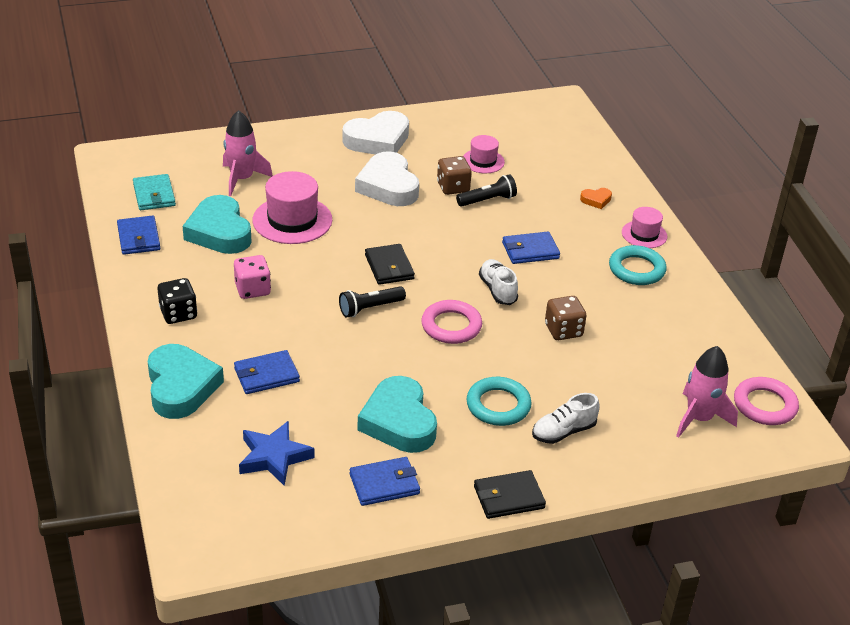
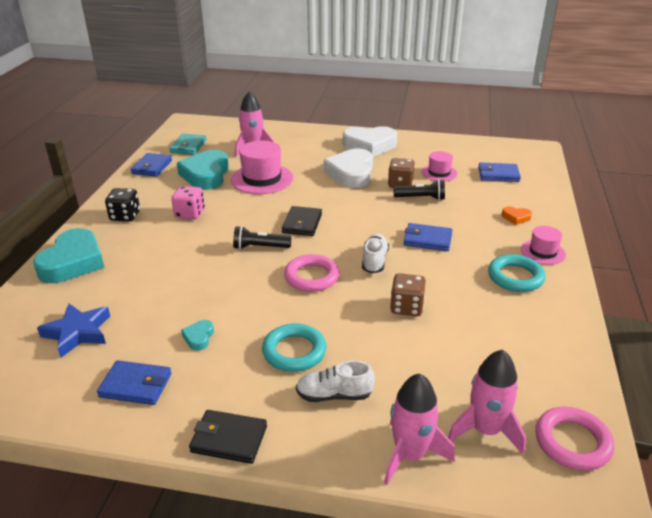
camera: 30 degrees right, 5 degrees down
blue wallet [234,350,300,394] -> blue wallet moved to [478,162,521,182]
turquoise heart [357,376,437,453] -> turquoise heart [181,320,214,351], size x0.43
none -> pink rocket [384,373,455,485]

